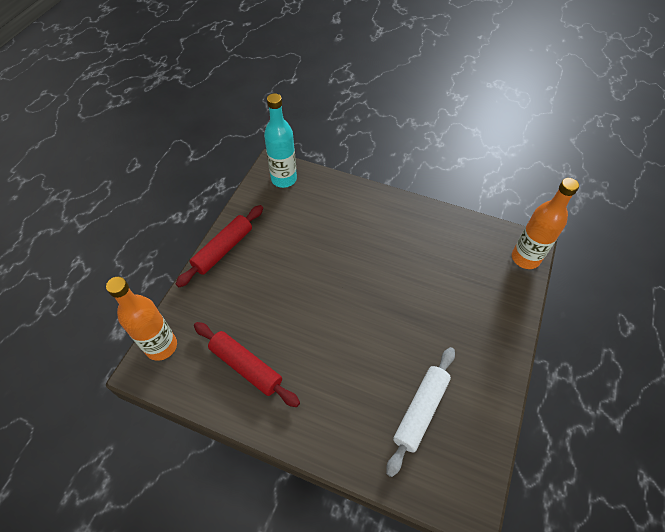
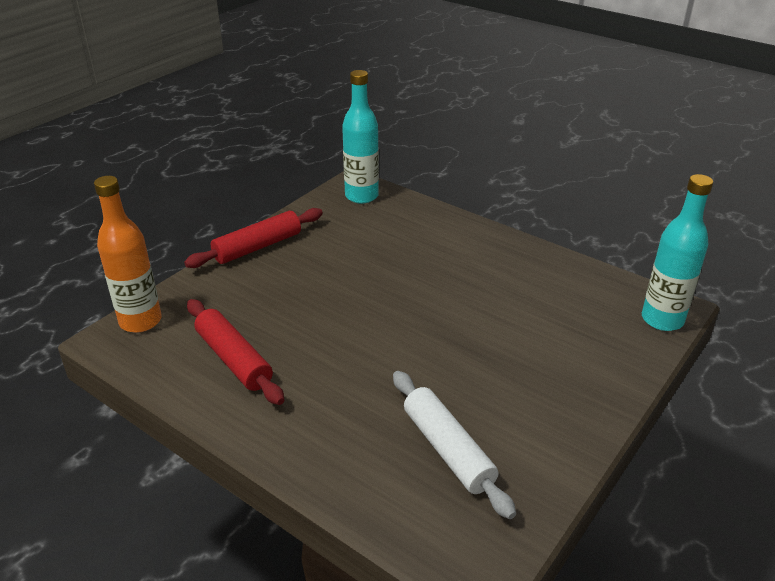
camera: 15 degrees right, 20 degrees down
white rolling pin [386,347,455,477] -> white rolling pin turned 75 degrees counterclockwise [393,371,516,519]
orange bottle [512,178,579,269] -> turquoise bottle [642,174,713,331]

